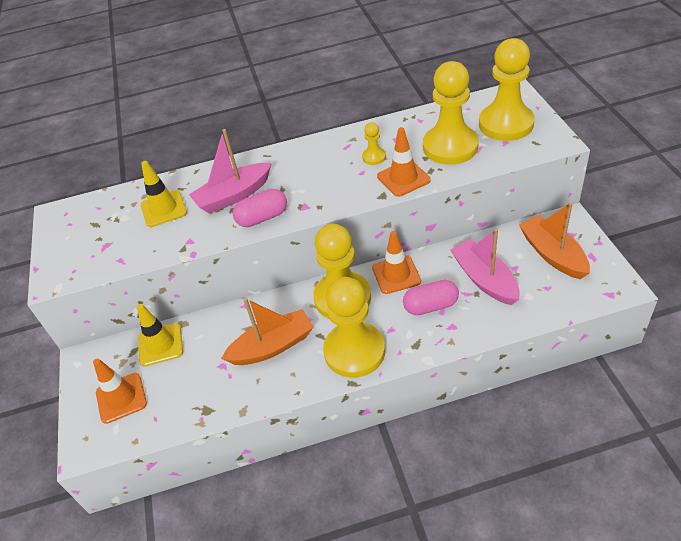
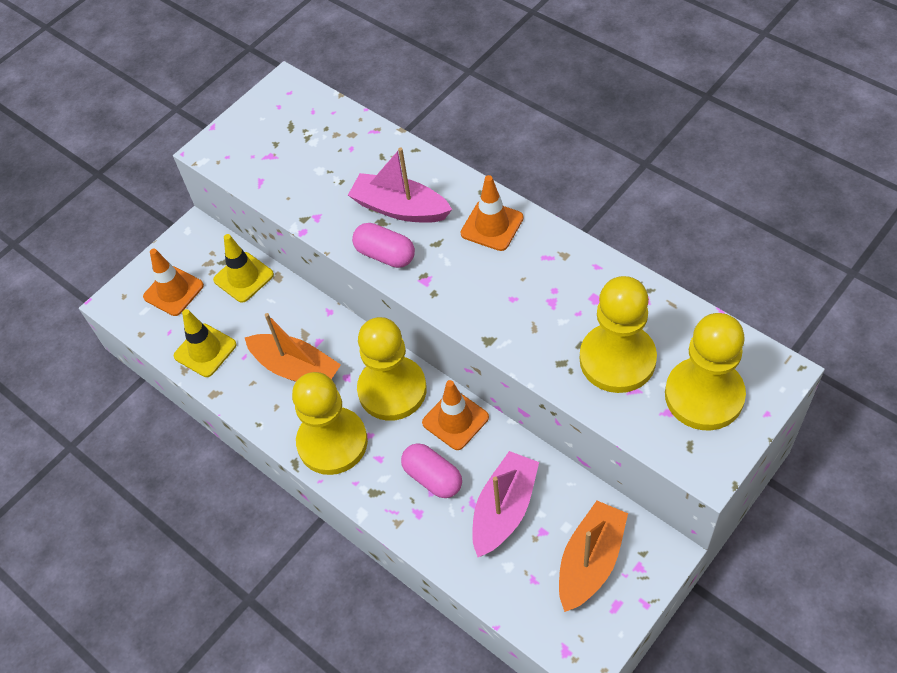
camera: 55 degrees right, 10 degrees up
yellow traffic cone [141,161,187,227] -> yellow traffic cone moved to [174,309,236,377]
yellow pawn [362,122,386,165] -> none
orange traffic cone [377,127,431,197] -> orange traffic cone moved to [461,175,523,251]

